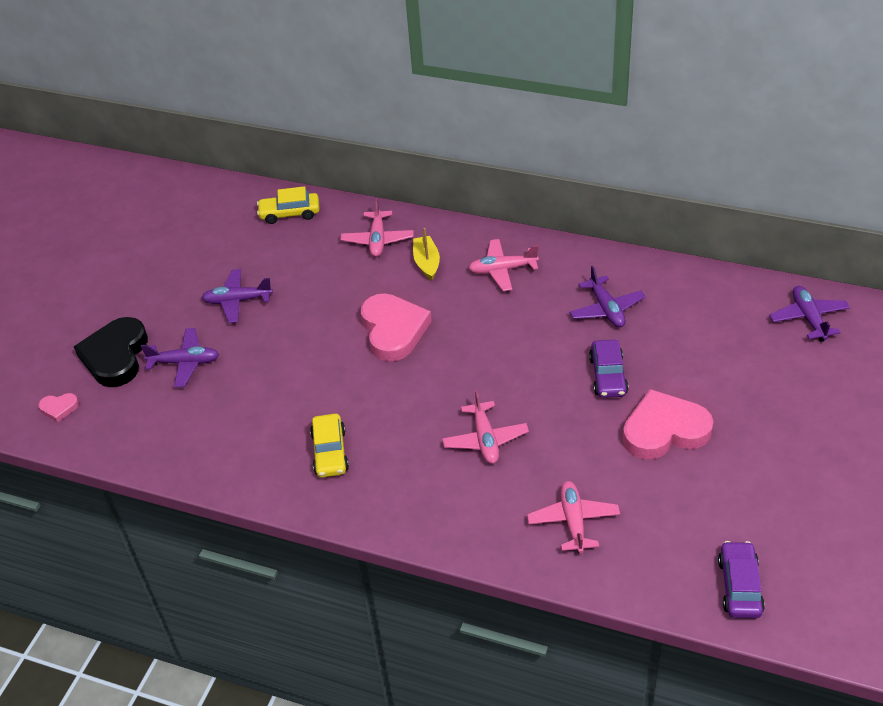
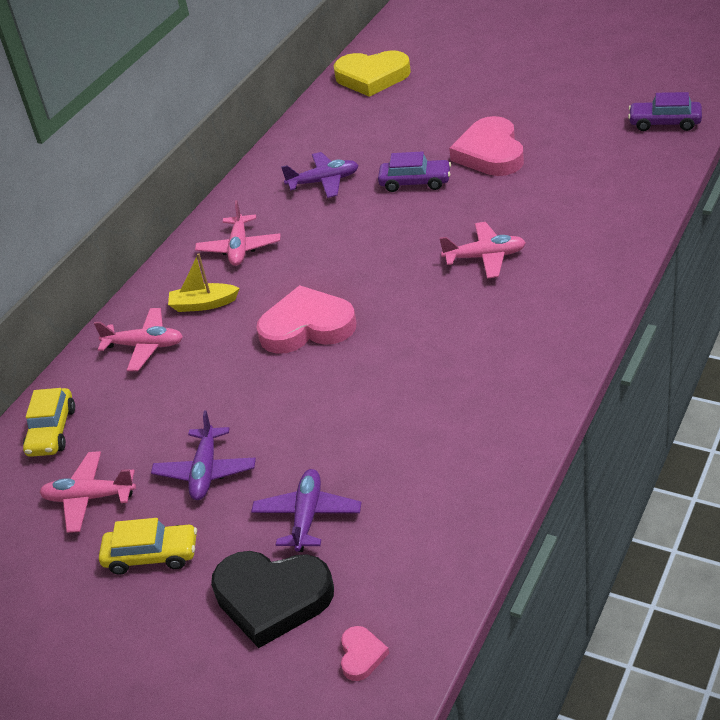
camera: 80 degrees left, 5 degrees down
yellow car [310,414,349,478] -> yellow car moved to [99,518,197,575]
pink plane [527,481,620,553] -> pink plane moved to [39,451,136,533]
purple plane [769,286,850,342] -> yellow heart [333,50,411,97]

